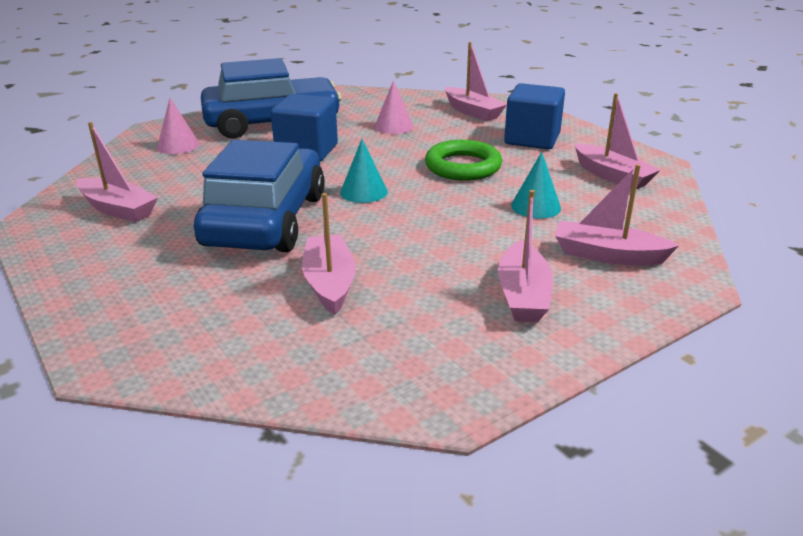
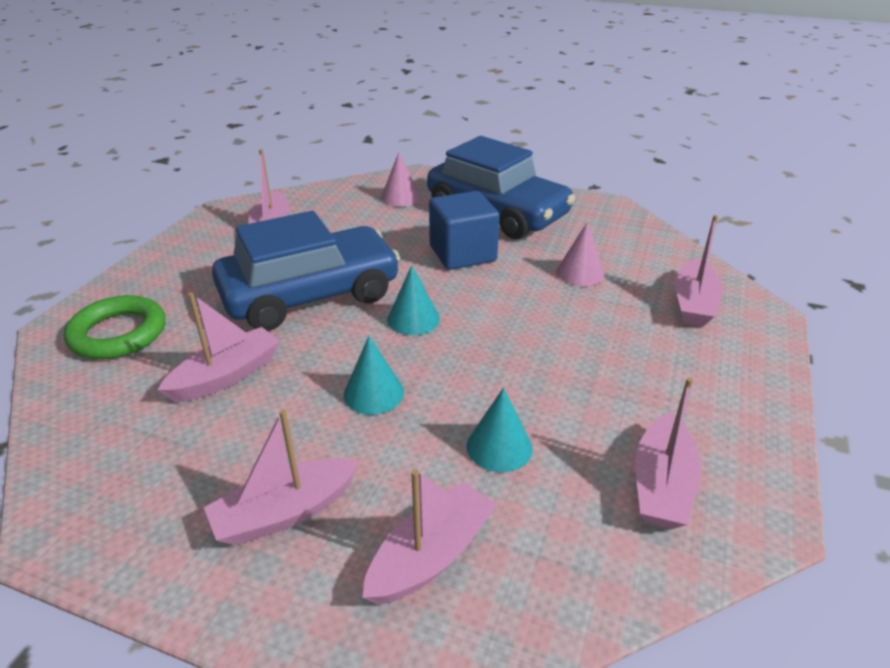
camera: 55 degrees right, 5 degrees up
green ring [425,140,502,181] -> green ring moved to [64,295,166,359]
blue cube [504,83,565,149] -> none
pink boat [555,164,679,266] -> pink boat turned 60 degrees clockwise [362,469,497,605]
none -> turquoise cone [344,336,404,415]

